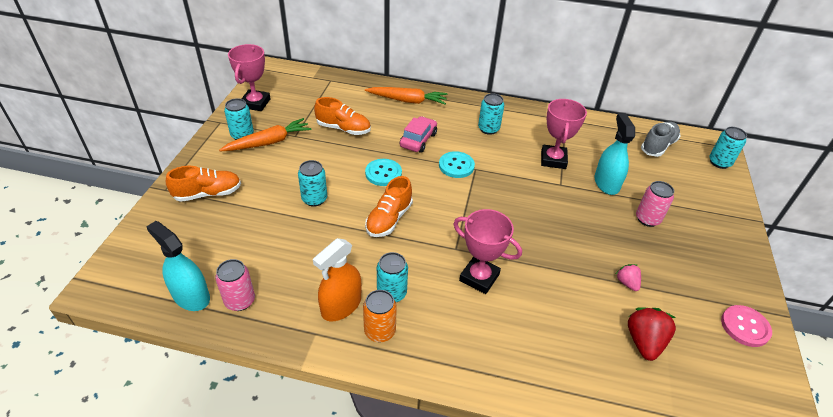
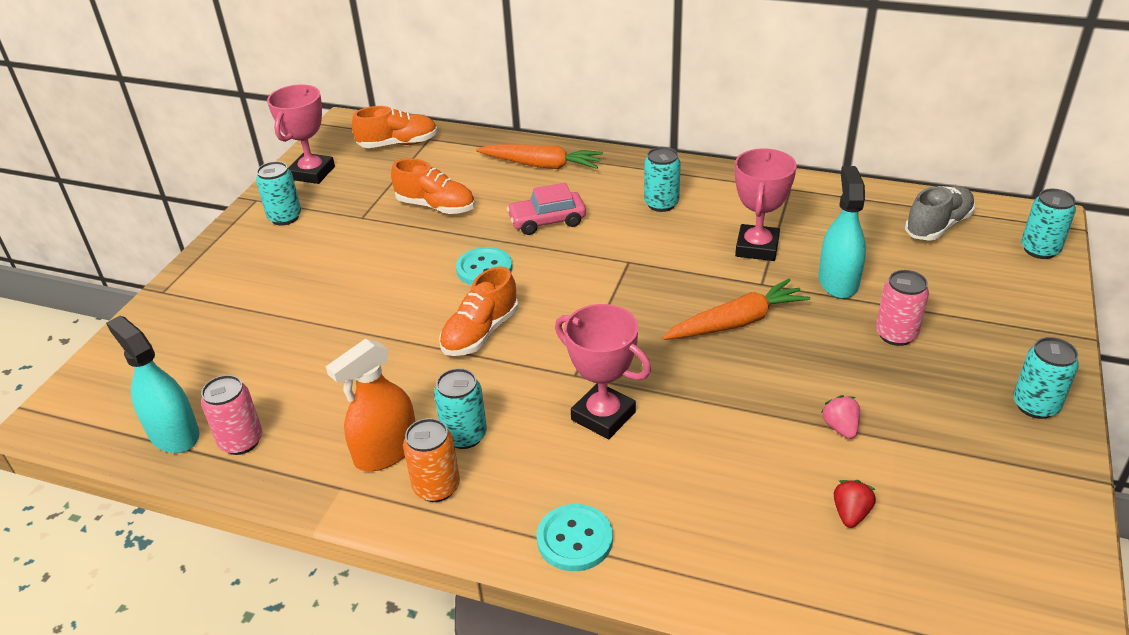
camera: 10 degrees right, 5 degrees down
orange shoe [166,166,241,202] -> orange shoe moved to [352,106,438,148]
orange carrot [219,118,312,151] -> orange carrot moved to [662,279,810,340]
turquoise can [298,160,327,207] -> turquoise can moved to [1013,337,1079,419]
pink car [400,116,437,153] -> pink car turned 135 degrees counterclockwise [507,183,586,235]
turquoise button [439,151,475,178] -> turquoise button moved to [537,504,613,571]
red strawberry [628,307,676,361] -> red strawberry [834,480,876,528], size x0.58
pink button [721,305,772,347] -> none

